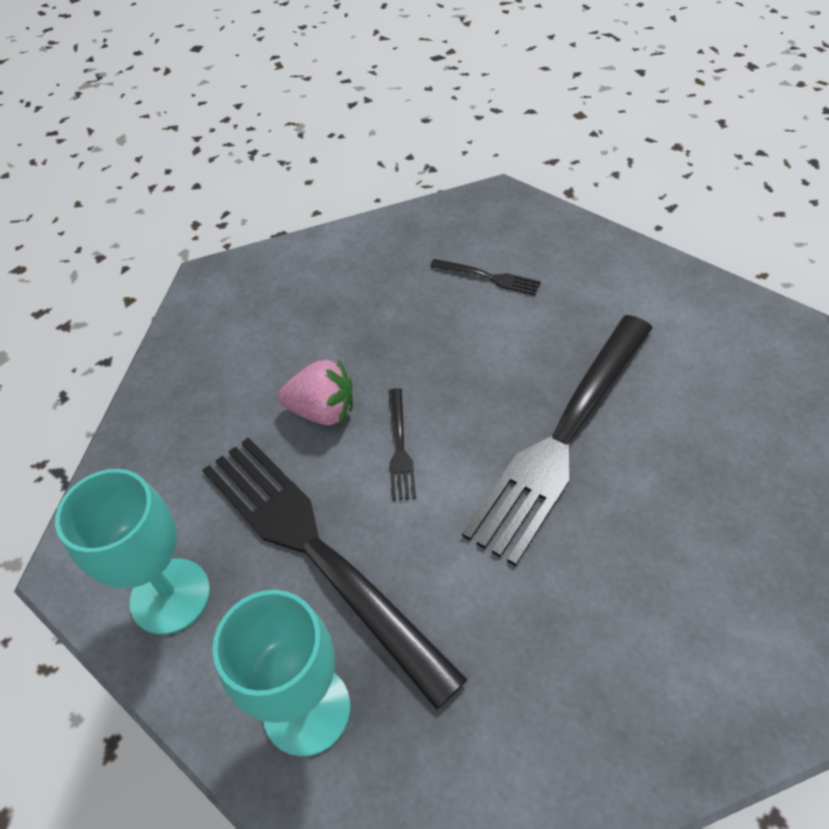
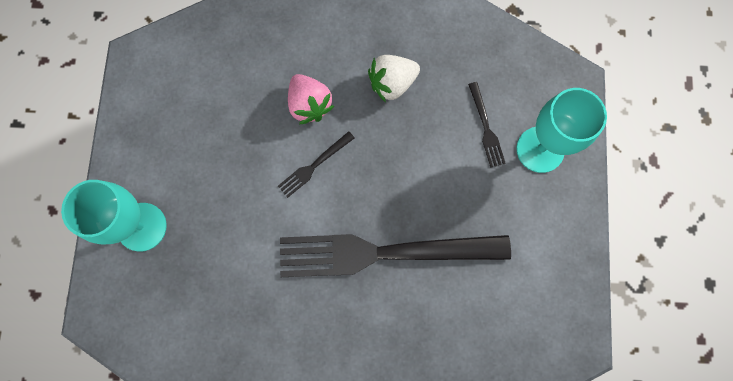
camera: 50 degrees right, 25 degrees up
turquoise goblet [55,469,210,635] -> turquoise goblet moved to [516,88,607,173]
black fork [202,437,468,710] -> none
none -> white strawberry [368,55,420,102]

